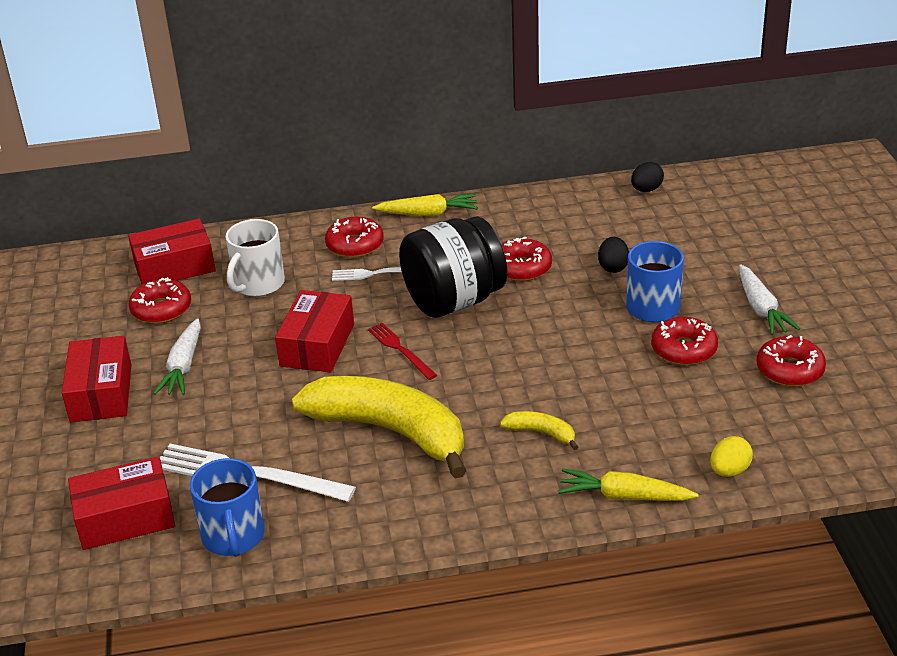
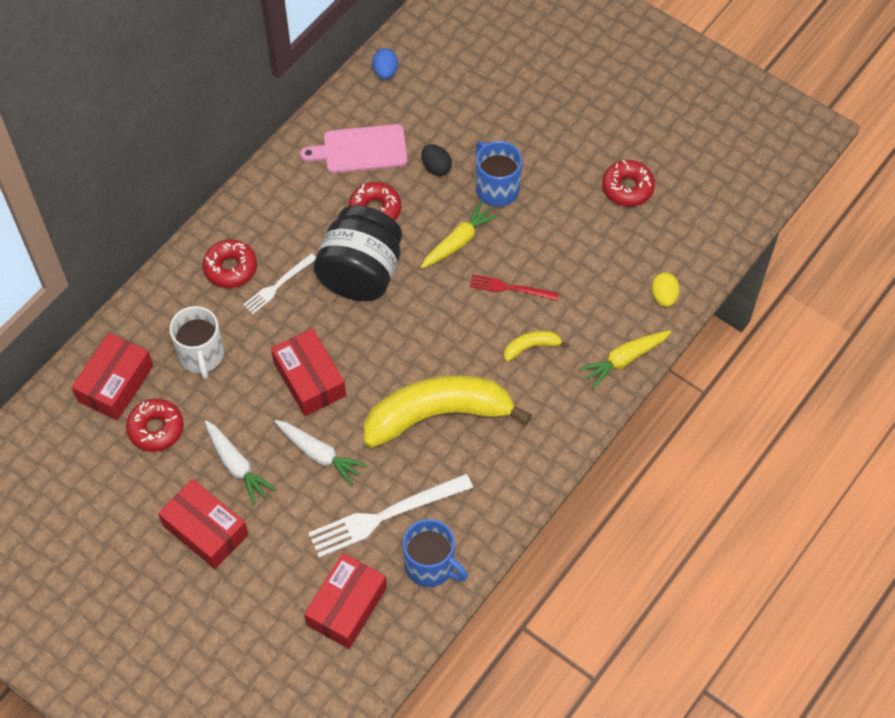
camera: 45 degrees left, 25 degrees up
red fork [368,323,437,380] -> red fork moved to [470,274,559,300]
yellow carrot [372,194,478,216] -> yellow carrot moved to [420,201,499,269]
black egg [631,162,664,192] -> blue egg [372,48,398,80]
red donut [651,317,718,365] -> none
white carrot [739,264,800,335] -> white carrot moved to [274,420,367,486]
none -> pink cutting board [300,124,408,173]

